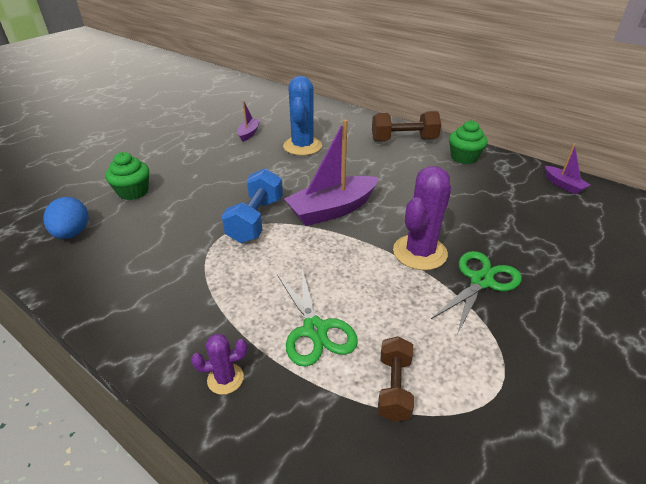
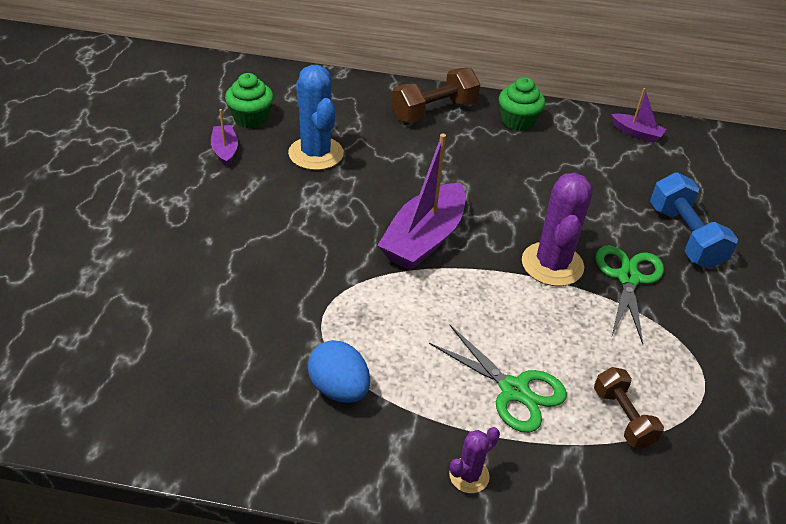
camera: 30 degrees left, 5 degrees up
blue egg [43,197,88,239] -> blue egg moved to [308,340,370,403]
green cupcake [105,152,149,200] -> green cupcake moved to [225,73,274,128]
blue dumbbell [221,168,283,243] -> blue dumbbell moved to [650,173,738,268]

